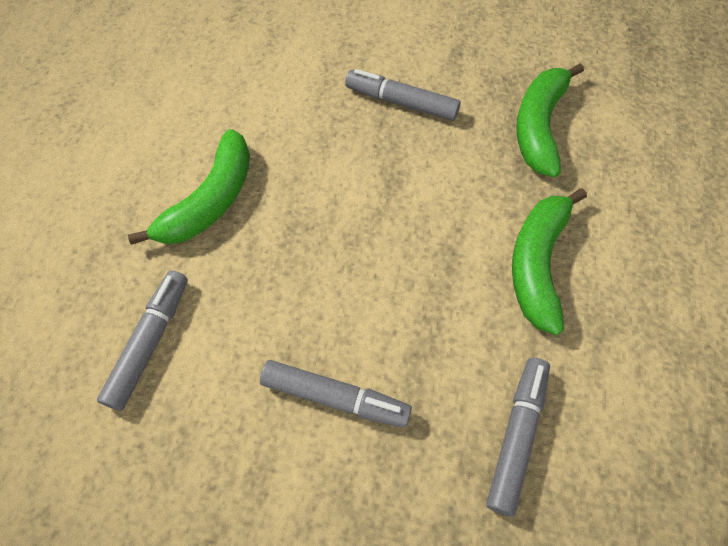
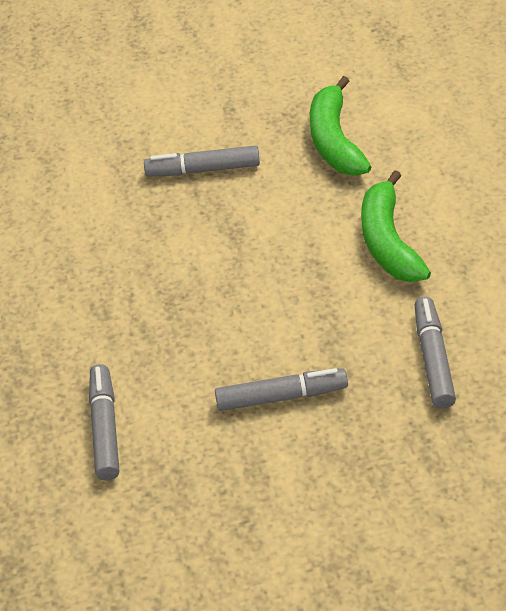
camera: 20 degrees left, 15 degrees down
green banana [128,129,250,245] -> none

